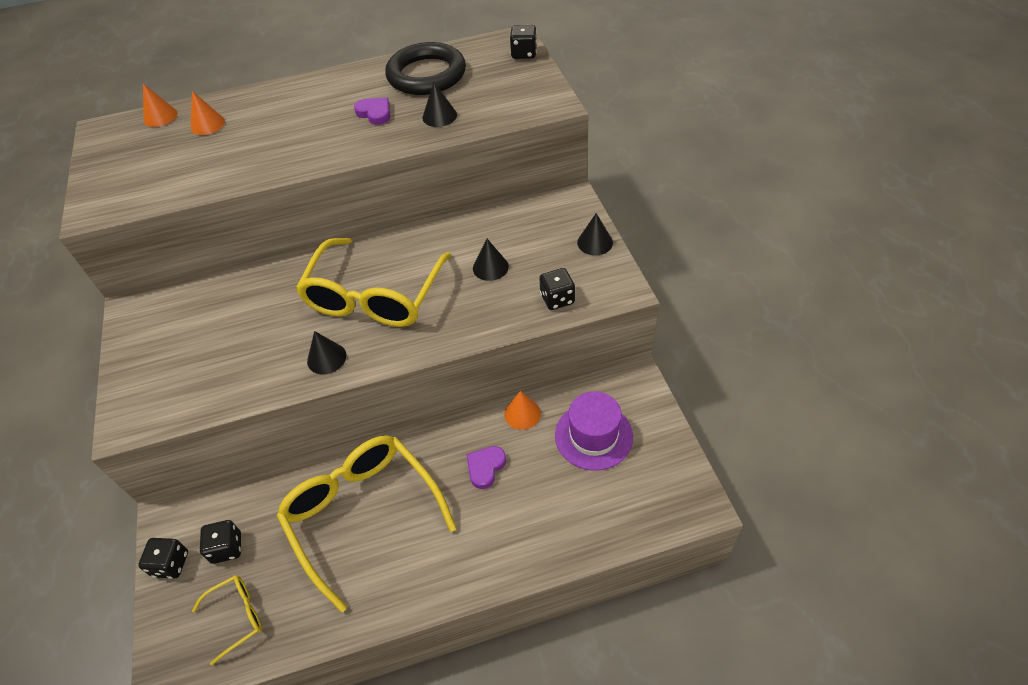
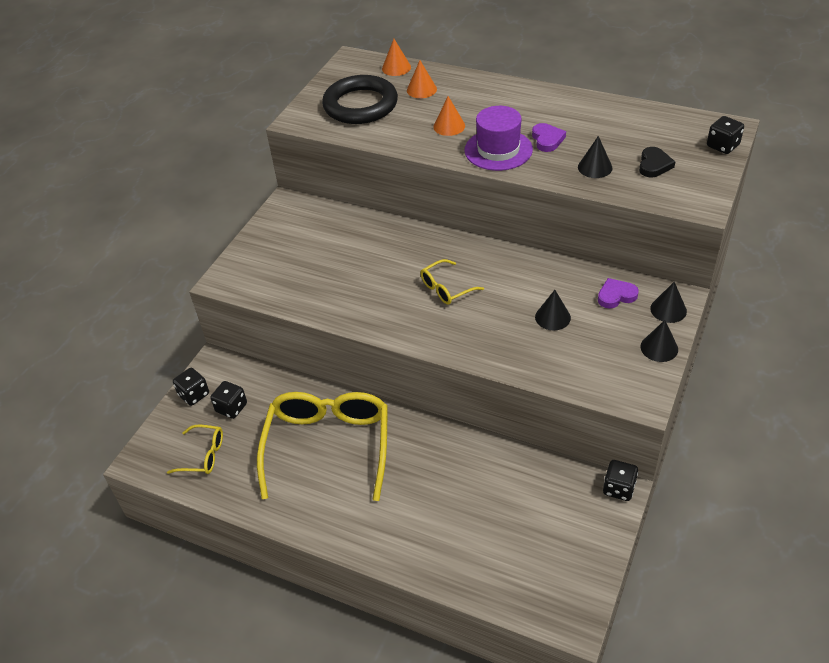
camera: 40 degrees right, 5 degrees down
yellow glasses [296,238,451,327] -> yellow glasses [421,259,484,305], size x0.45
black cone [307,331,346,375] -> black cone moved to [650,282,687,323]
black ring [385,42,466,95] -> black ring moved to [322,75,398,124]
purple heart [466,446,506,489] -> purple heart moved to [598,278,639,309]
orange cone [504,391,541,430] -> orange cone moved to [433,96,465,136]
black dice [539,268,575,310] -> black dice moved to [603,460,638,501]
purple hat [555,391,633,471] -> purple hat moved to [464,106,533,171]
none -> black heart [639,147,676,177]

